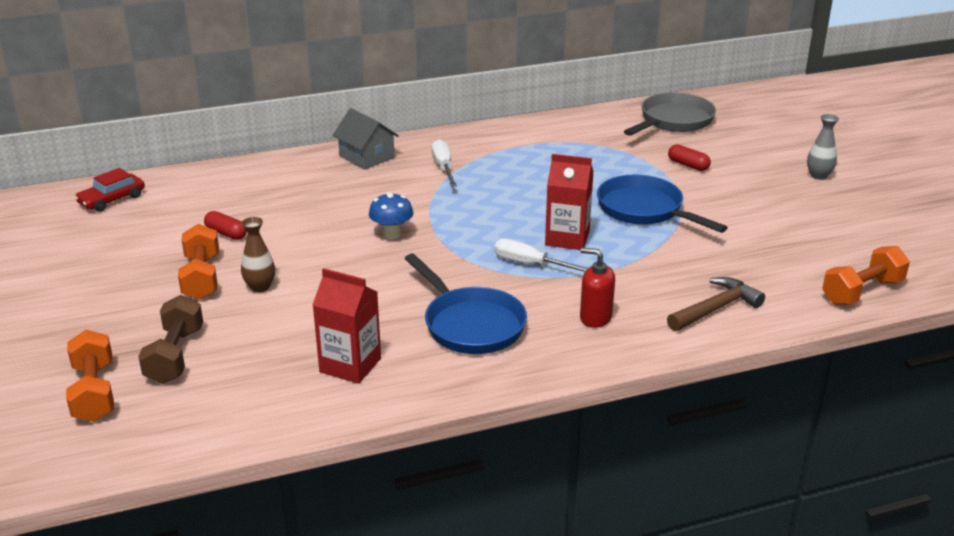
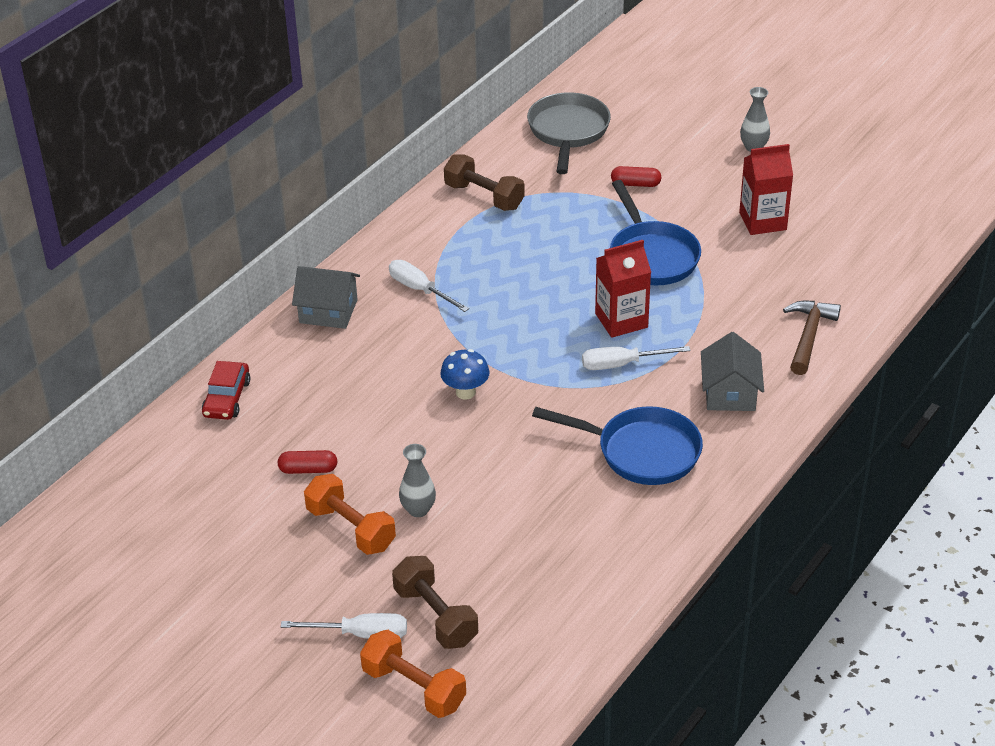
camera: 35 degrees left, 10 degrees up
red car [75,168,145,212] -> red car moved to [202,361,250,420]
brown vase [241,217,275,292] -> grey vase [399,444,436,517]
red carton [313,268,381,384] -> red carton moved to [739,144,793,235]
red soap dispenser [580,248,615,328] -> grey house [701,332,764,411]
blue pan [597,174,728,233] -> blue pan turned 120 degrees counterclockwise [610,180,701,285]
orange dumbbell [822,246,910,305] -> none
none -> white screwdriver [281,613,407,639]
none -> brown dumbbell [444,154,524,211]

